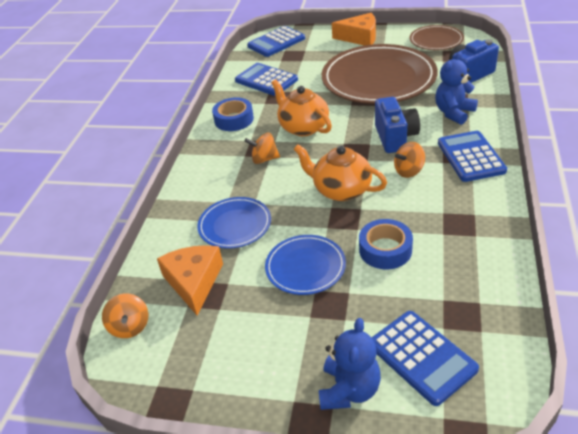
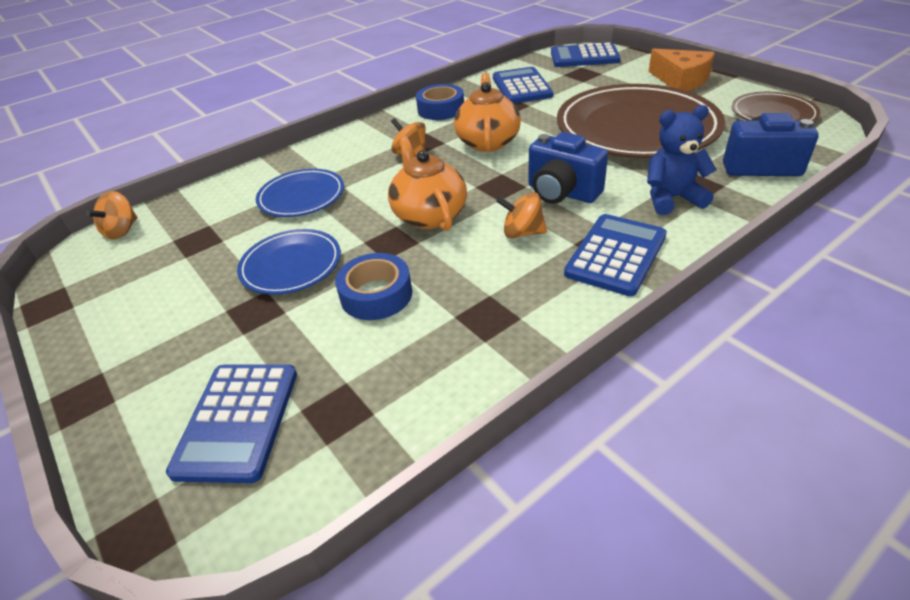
camera: 40 degrees right, 0 degrees up
orange cheese [157,245,223,316] -> none
blue teddy bear [319,318,381,410] -> none
blue camera [375,97,420,153] -> blue camera turned 90 degrees clockwise [528,132,608,204]

